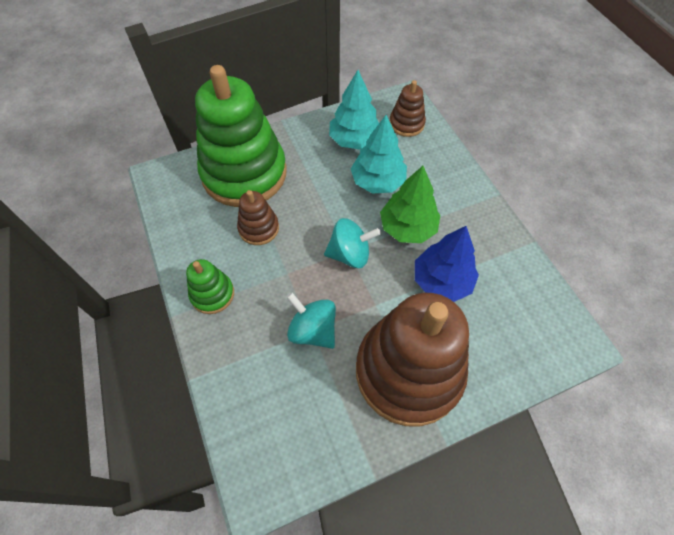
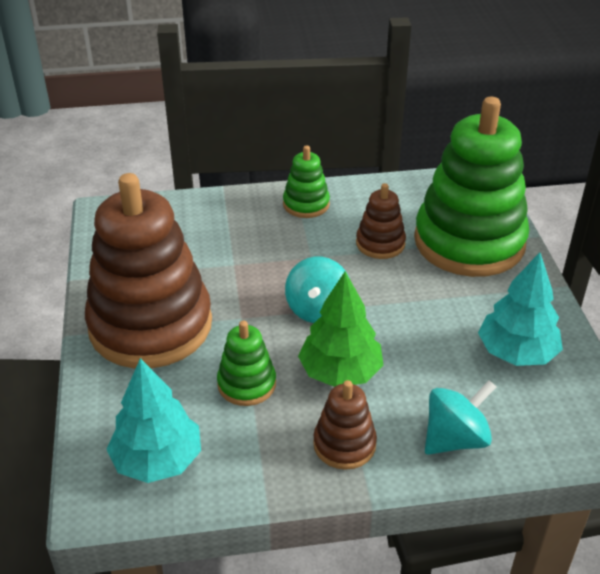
camera: 105 degrees right, 20 degrees down
turquoise spinning top [286,293,336,349] -> turquoise spinning top moved to [425,380,496,455]
turquoise tree [351,115,407,194] -> turquoise tree moved to [106,358,201,483]
brown stacking toy [390,80,426,137] -> brown stacking toy moved to [313,380,377,470]
blue tree [415,226,479,302] -> green stacking toy [217,321,276,406]

